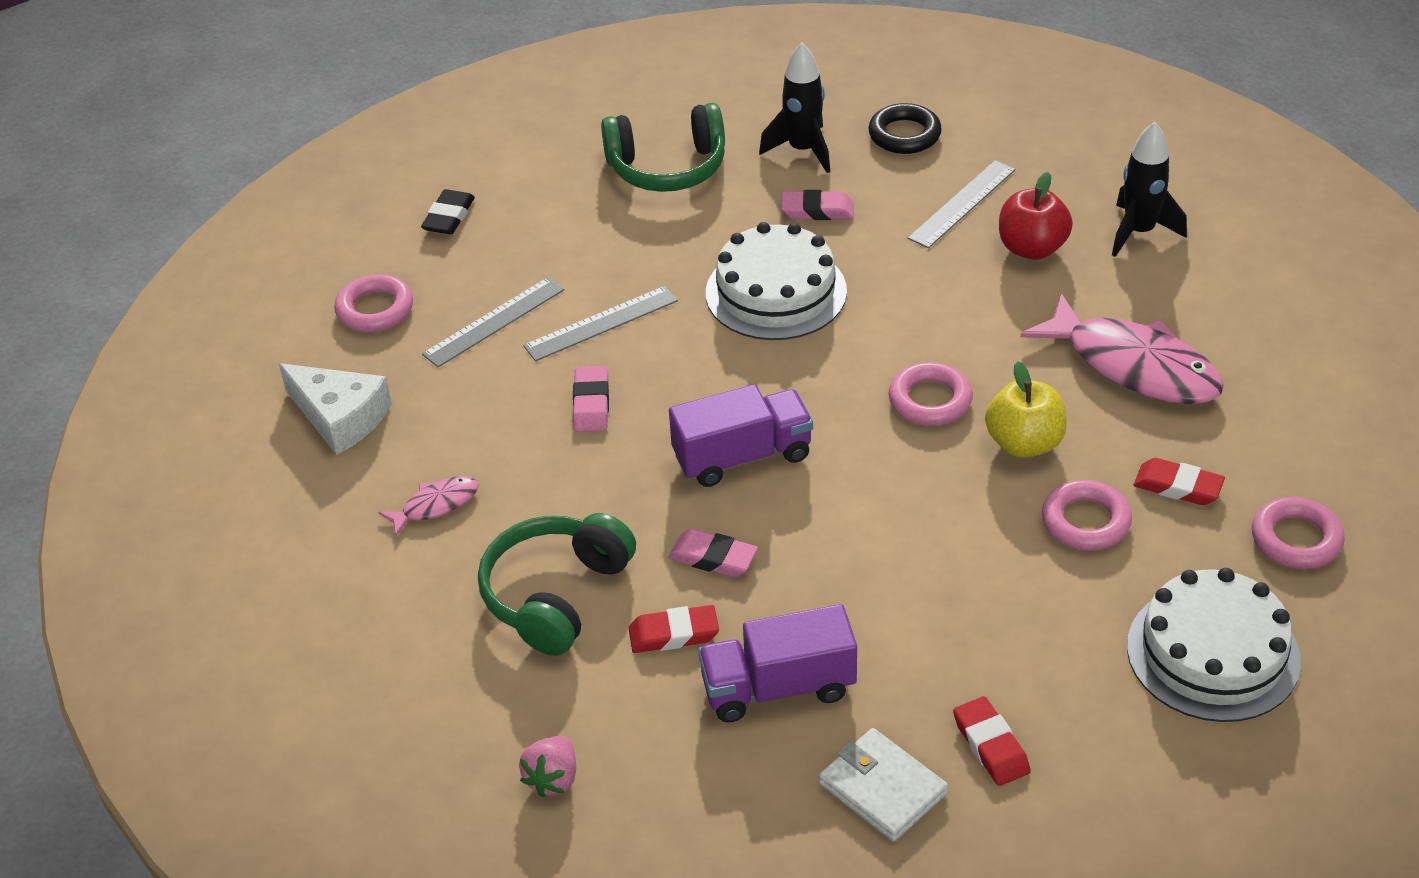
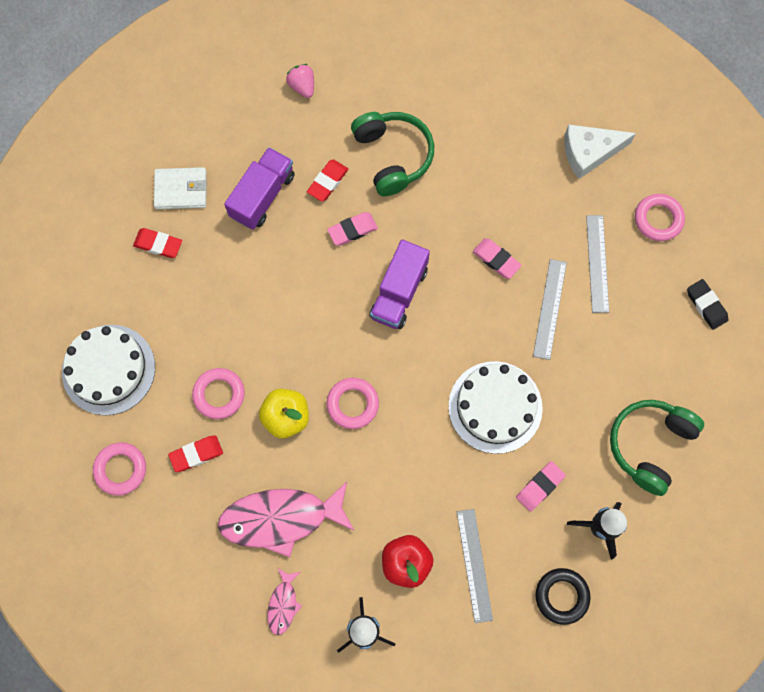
camera: 130 degrees right, 30 degrees up
pink fish [378,476,479,536] -> pink fish moved to [267,568,302,635]

